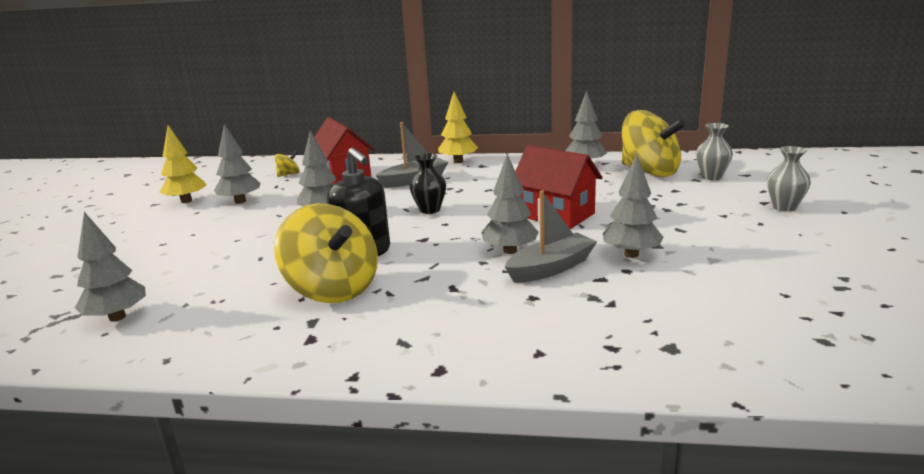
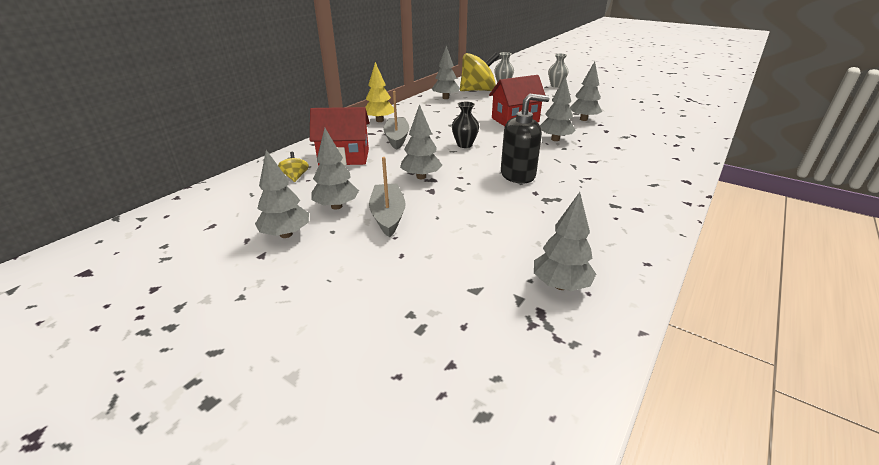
camera: 65 degrees left, 10 degrees up
yellow tree [159,125,206,203] -> grey tree [255,150,309,238]
yellow spinning top [274,204,378,303] -> none
grey boat [505,190,597,283] -> grey boat moved to [369,157,406,237]

